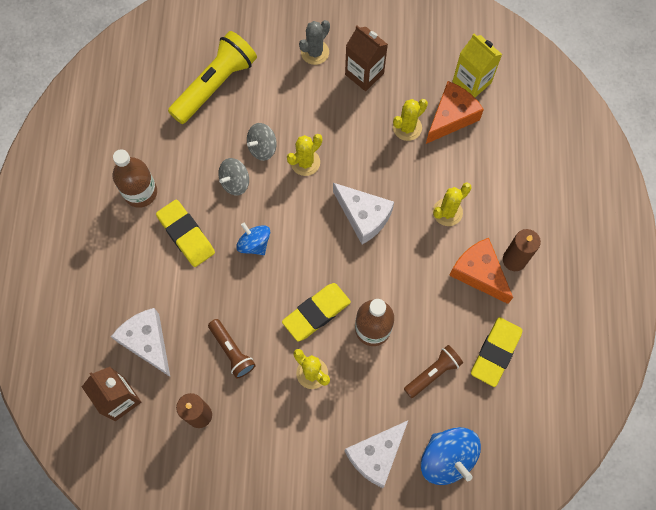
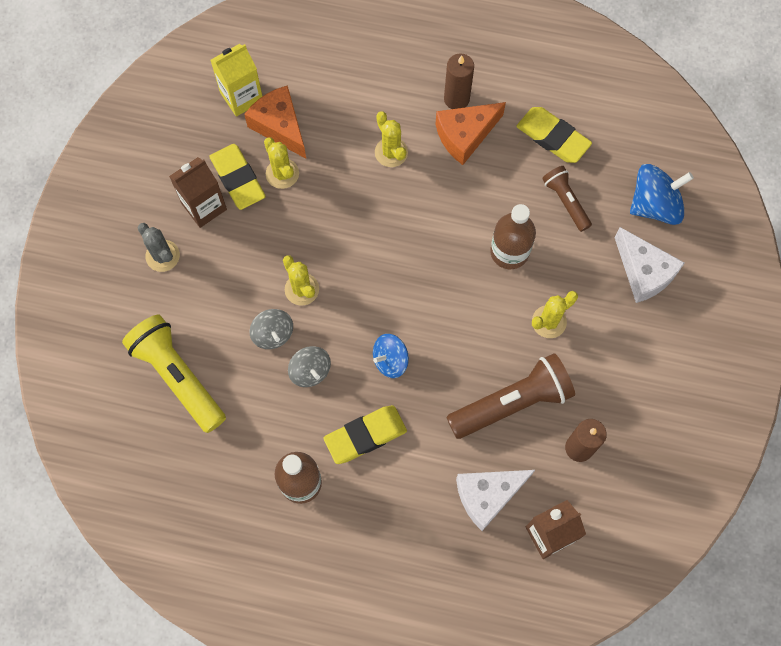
camera: 80 degrees left, 0 degrees up
brown flashlight [208,319,256,379] -> brown flashlight [446,353,575,439], size x1.78
yellow eraser [282,283,351,341] -> yellow eraser moved to [209,144,266,210]
white cheese [333,183,394,244] -> none

